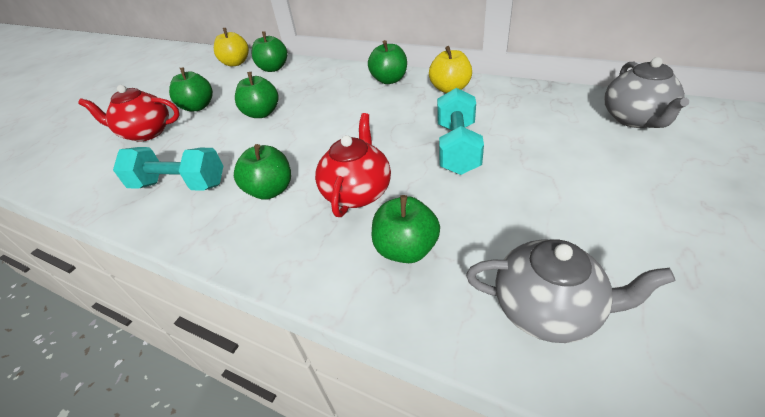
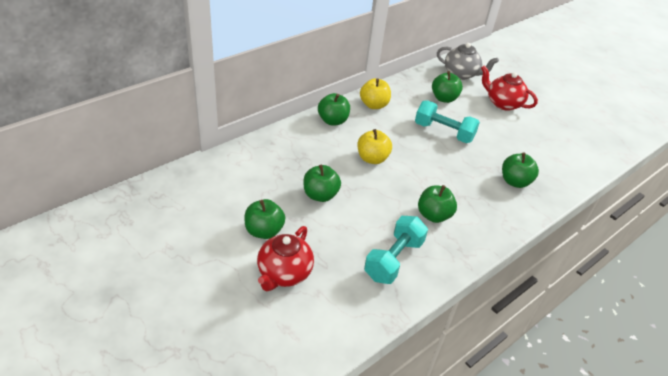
camera: 75 degrees left, 0 degrees up
yellow apple [214,28,249,66] -> yellow apple moved to [357,129,392,164]
green apple [252,31,287,72] -> green apple moved to [432,71,463,103]
red teapot [315,113,391,217] -> red teapot moved to [481,65,538,111]
grey teapot [466,239,676,343] -> none

